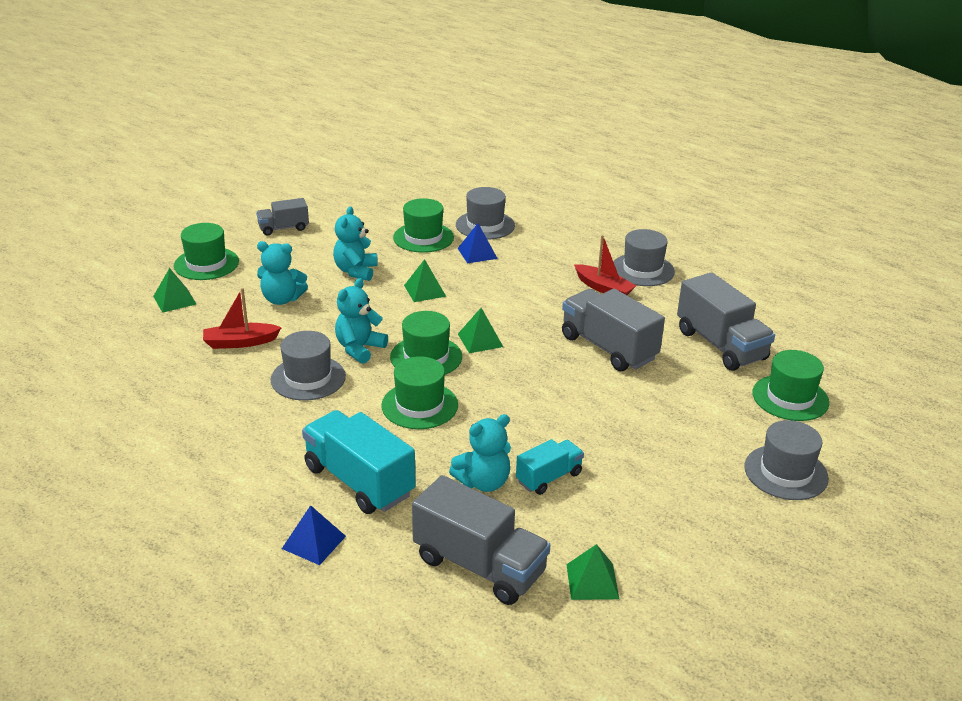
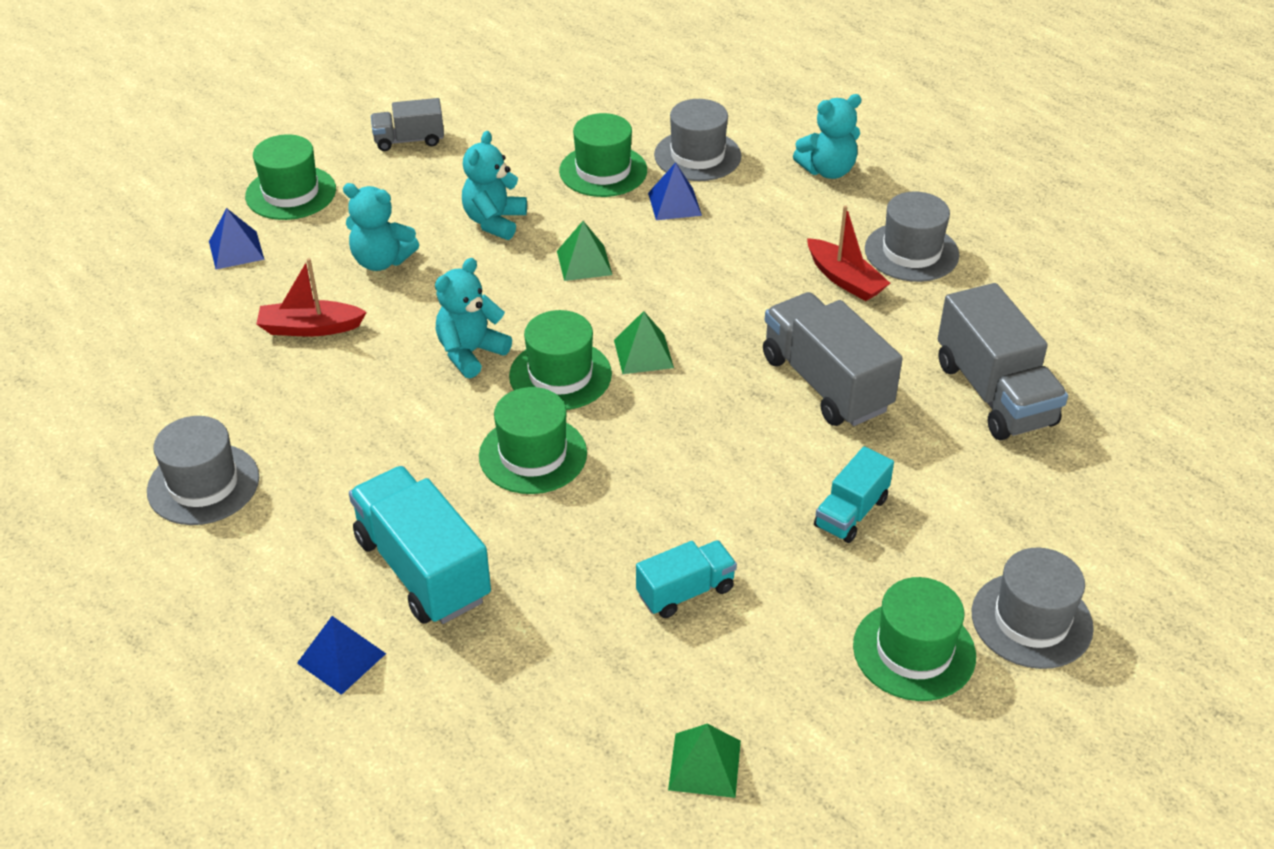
camera: 10 degrees right, 10 degrees up
green pyramid [153,268,196,313] -> blue pyramid [209,208,264,270]
grey hat [271,331,346,401] -> grey hat moved to [147,416,259,525]
grey truck [412,475,550,605] -> none
turquoise teddy bear [449,414,511,492] -> turquoise teddy bear moved to [793,94,862,179]
green hat [753,350,829,421] -> green hat moved to [853,577,976,701]
none -> turquoise truck [814,446,894,543]

